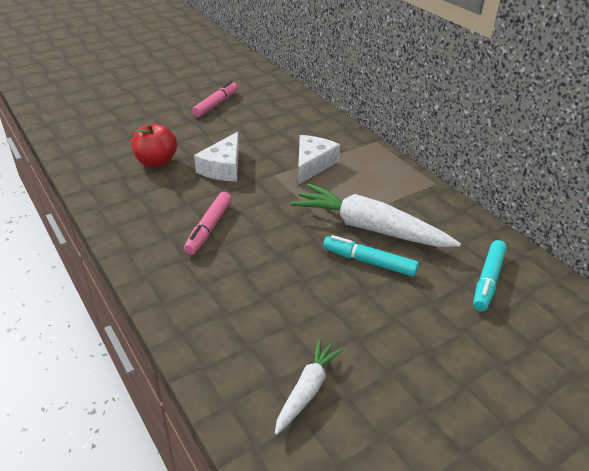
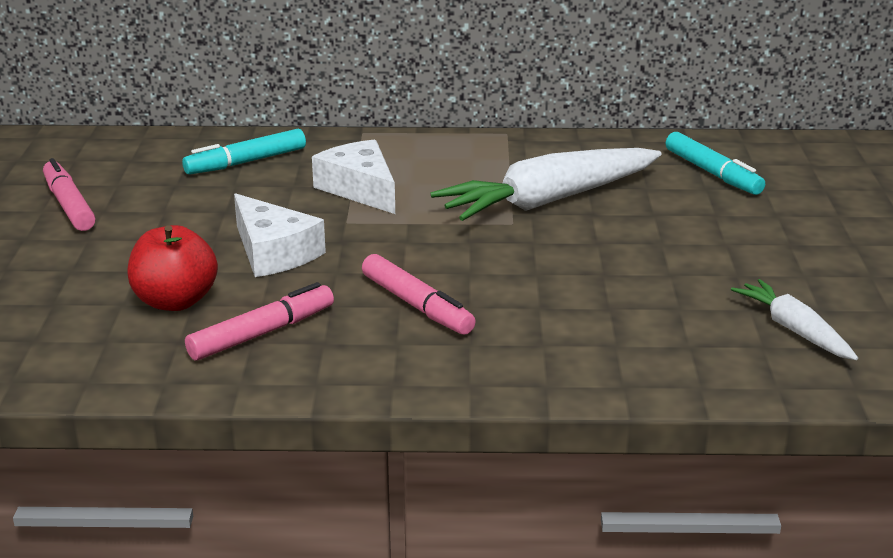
camera: 55 degrees left, 10 degrees down
turquoise marker [323,235,419,277] -> turquoise marker moved to [182,129,306,175]
none -> pink marker [185,282,334,361]

